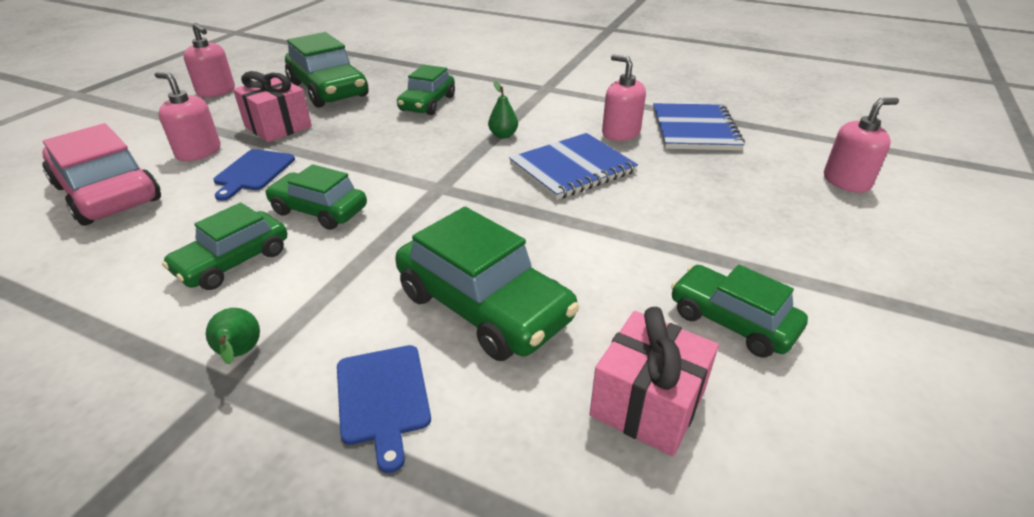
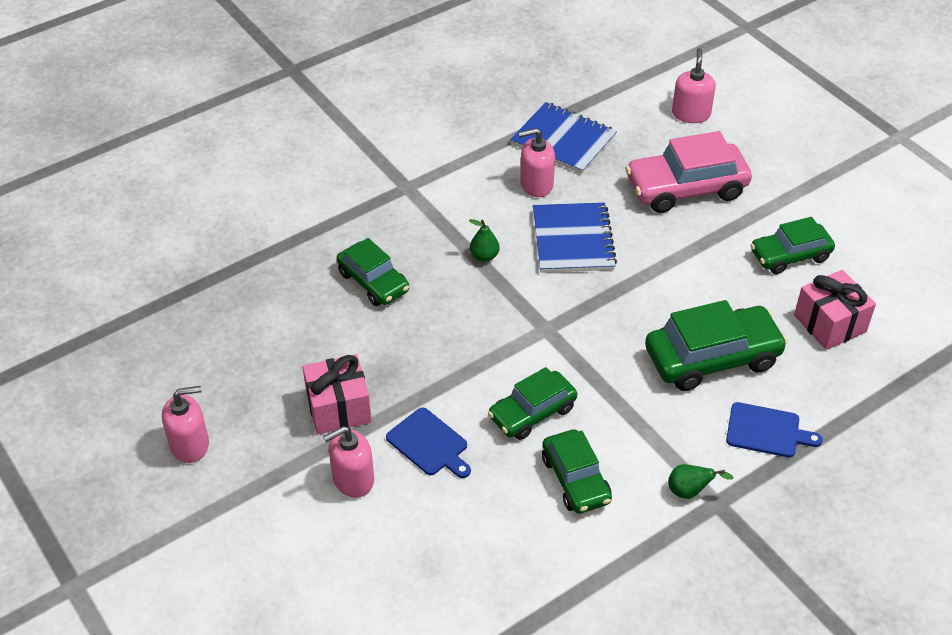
camera: 60 degrees left, 10 degrees up
pink car [42,123,161,226] -> pink car moved to [625,131,752,213]
green car [285,32,369,108] -> none

